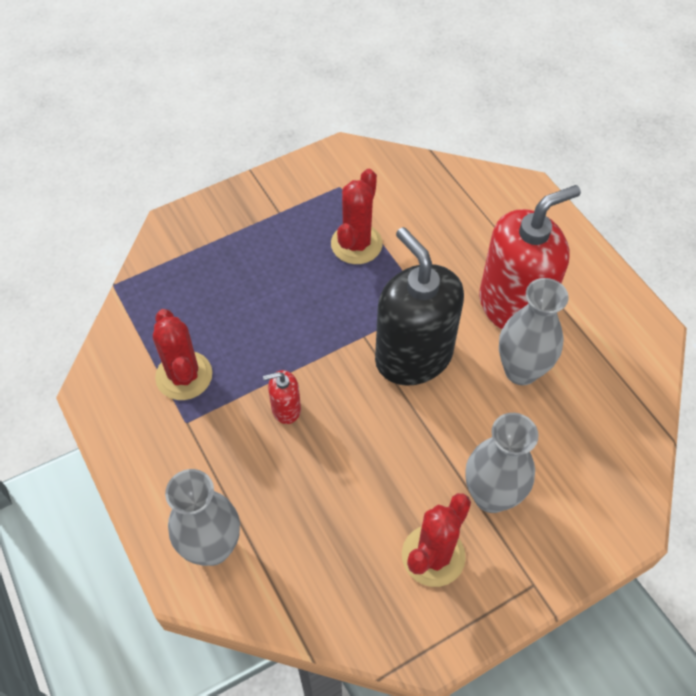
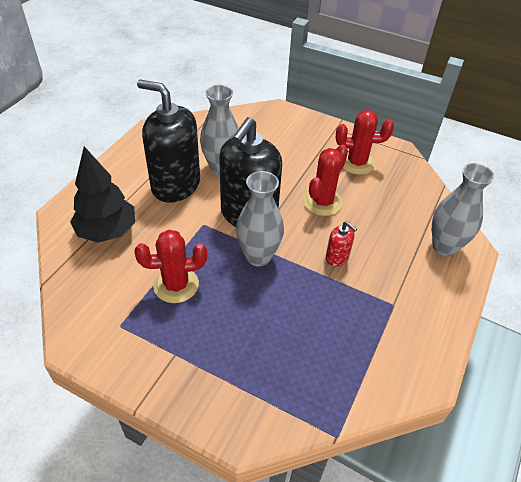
camera: 125 degrees left, 10 degrees down
red cactus [153,309,212,400] -> red cactus moved to [304,145,348,216]
grey vase [465,413,538,513] -> grey vase moved to [236,171,284,267]
red soap dispenser [479,185,581,330] -> black soap dispenser [137,80,200,203]
none -> black tree [70,146,135,243]

